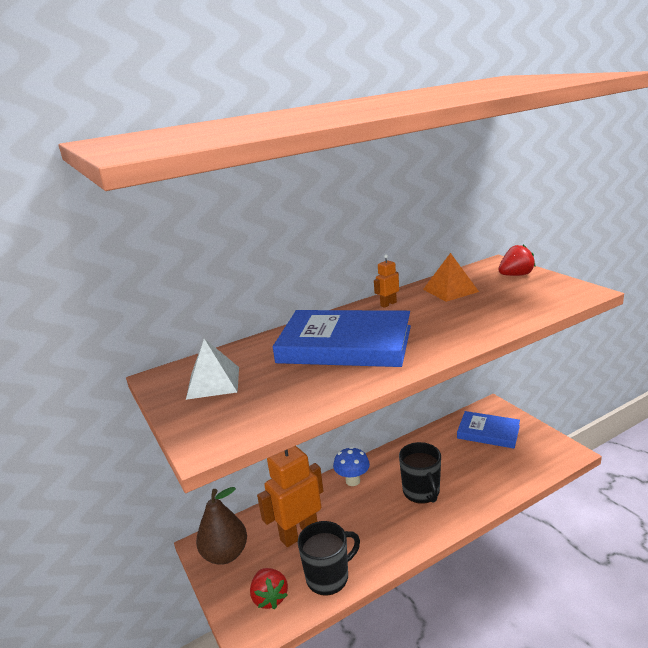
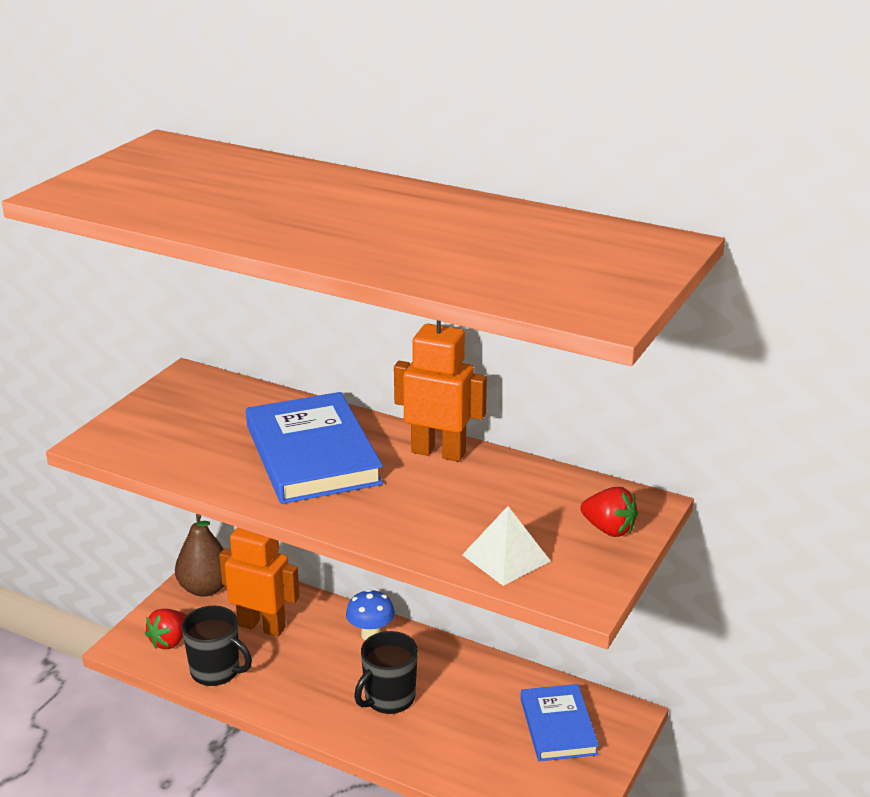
camera: 55 degrees right, 5 degrees up
white pyramid [186,339,239,400] -> white pyramid moved to [462,506,551,586]
orange robot [374,254,399,308] -> orange robot [394,320,487,462], size x2.22
orange pyramid [423,253,479,302] -> none

